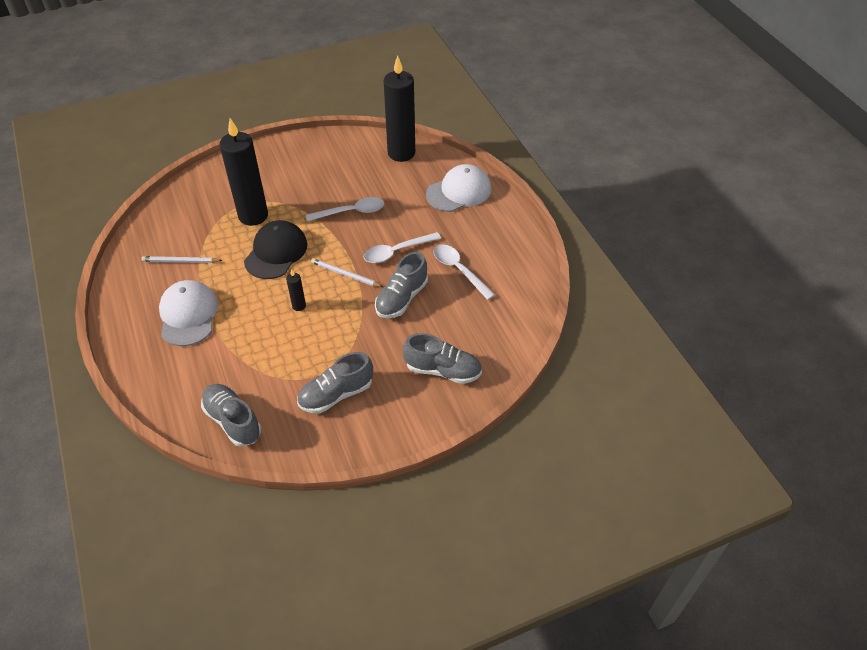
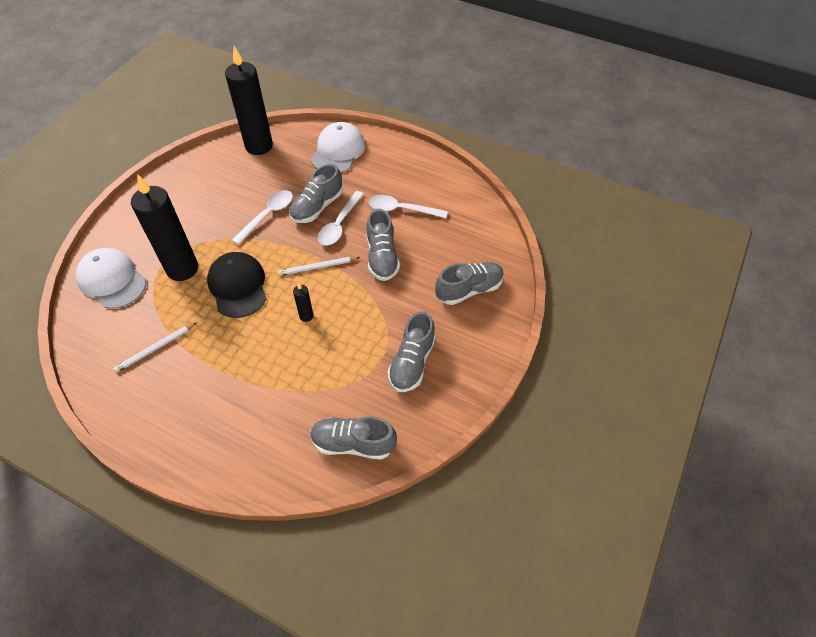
camera: 40 degrees left, 5 degrees up
white cap [159,280,218,346] -> white cap moved to [76,248,146,309]
none -> grey shoe [289,164,343,223]

